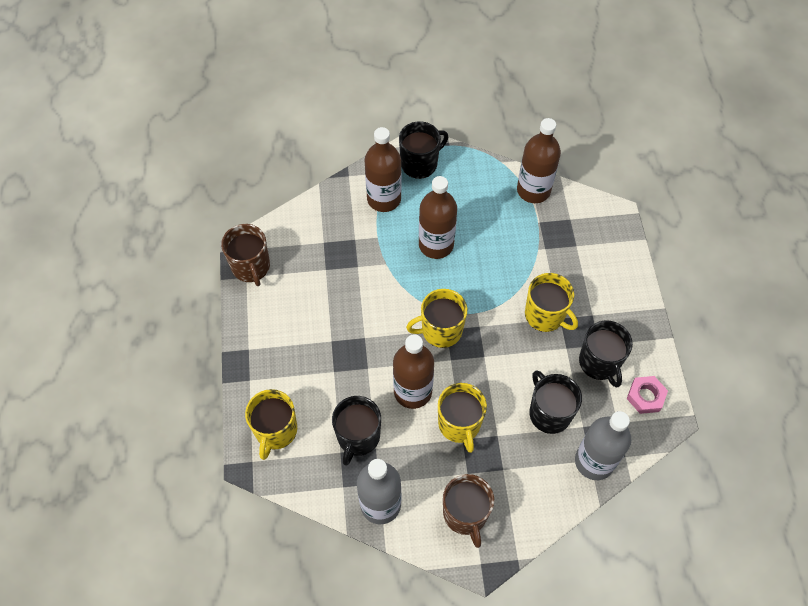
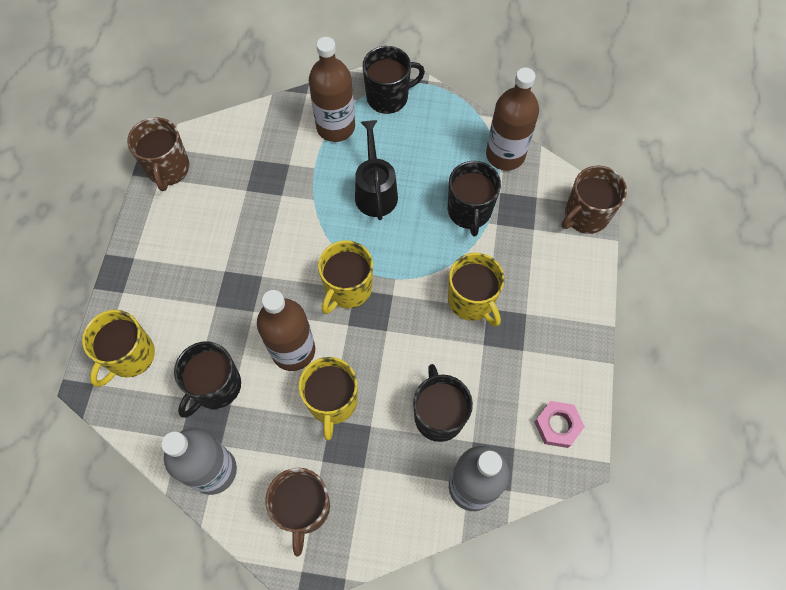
camera: 15 degrees right, 5 degrees up
yellow mug [406,289,467,348] -> yellow mug turned 60 degrees counterclockwise [318,240,373,314]
brown bottle [419,176,457,259] -> black watering can [355,120,398,220]
black mug [579,321,633,388] -> black mug moved to [448,161,501,237]
none -> brown mug [562,166,627,234]

